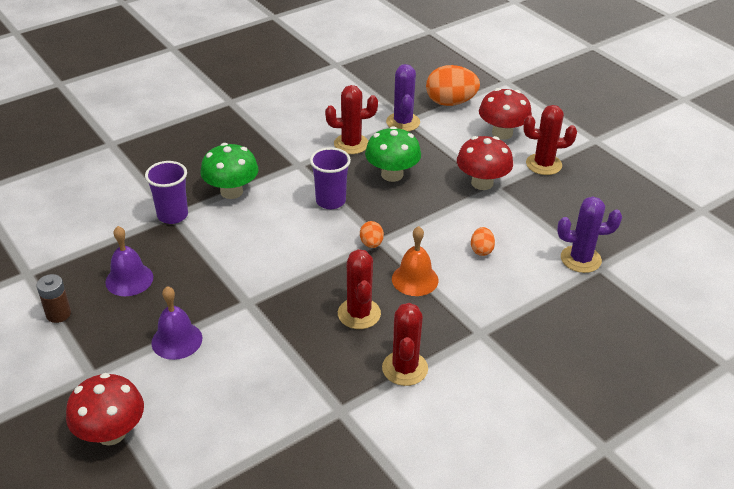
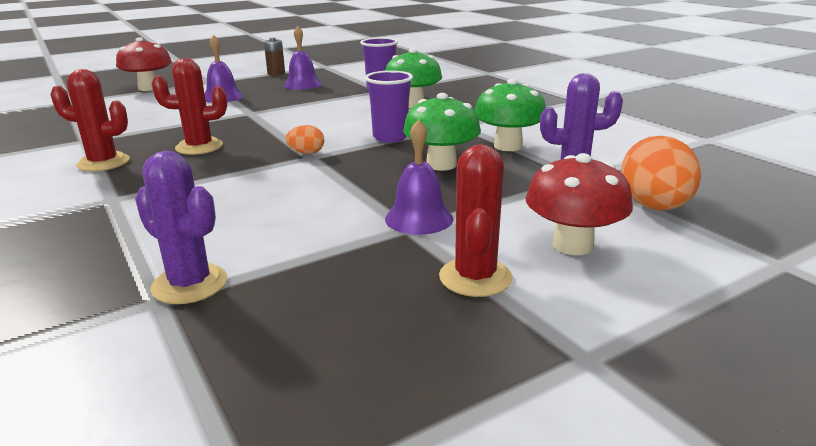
camera: 95 degrees right, 15 degrees down
red cactus [325,85,378,154] -> green mushroom [475,79,546,151]
orange bell [392,226,438,296] -> none
red mushroom [457,136,513,190] -> purple bell [385,119,453,235]
orange egg [471,227,495,256] -> none
purple cactus [557,196,622,273] -> purple cactus turned 60 degrees counterclockwise [135,151,227,304]

